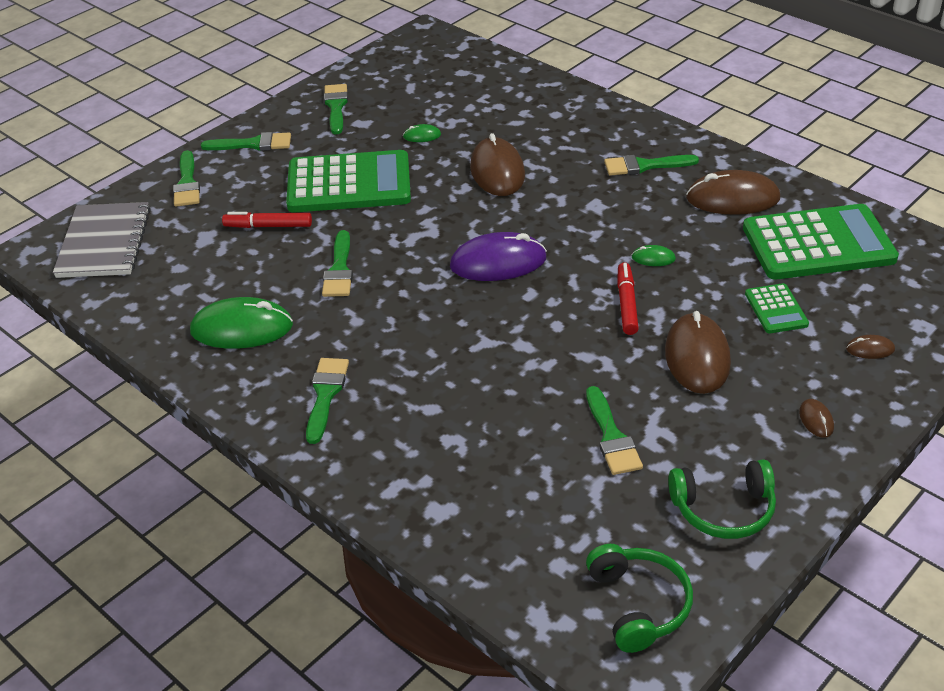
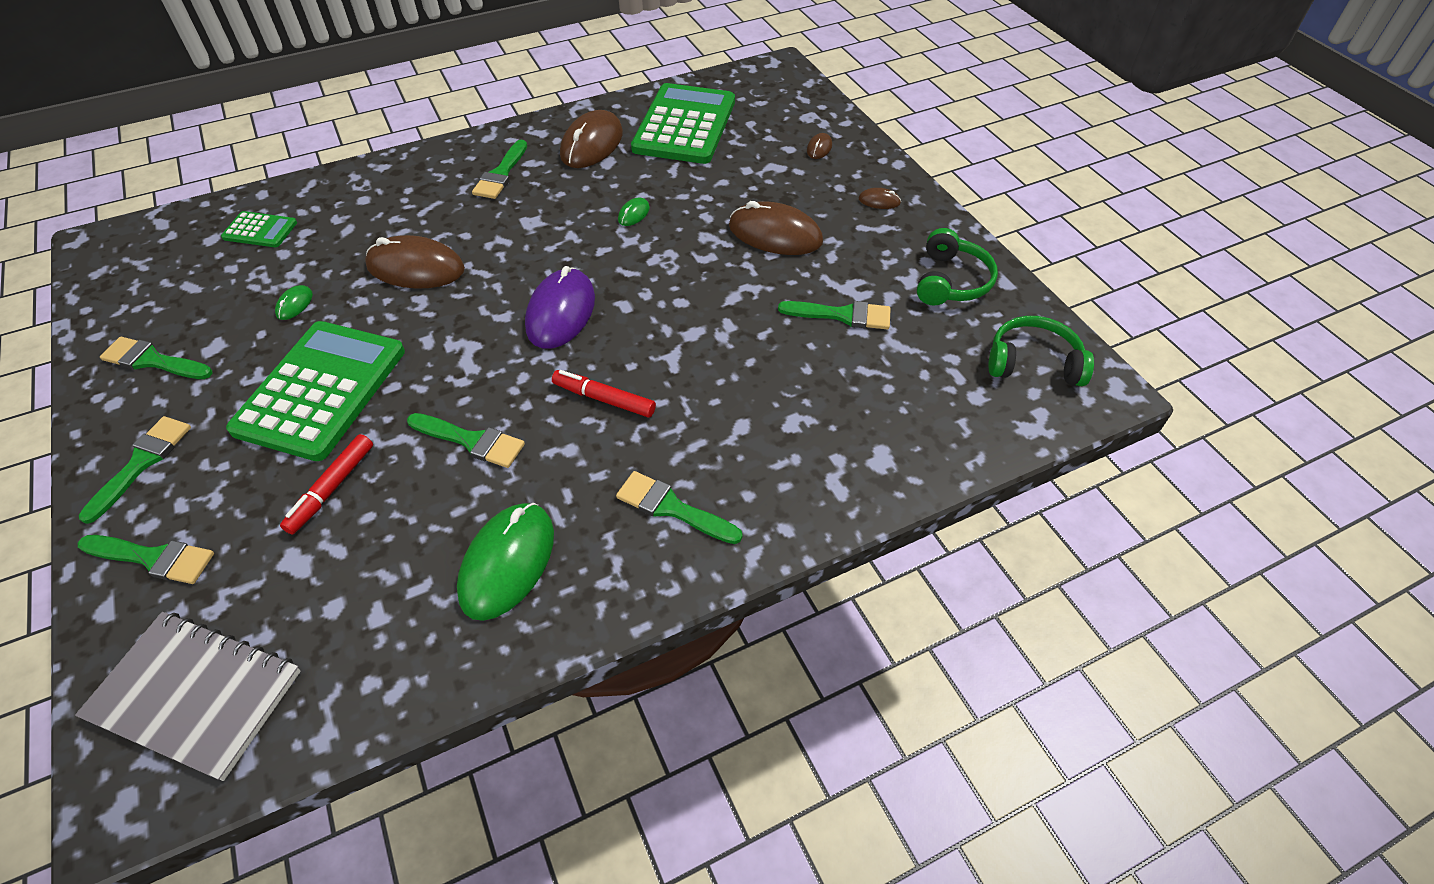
camera: 70 degrees left, 10 degrees up
red marker [617,262,639,335] -> red marker moved to [552,370,656,418]
green calculator [745,283,809,333] -> green calculator moved to [221,211,297,247]

